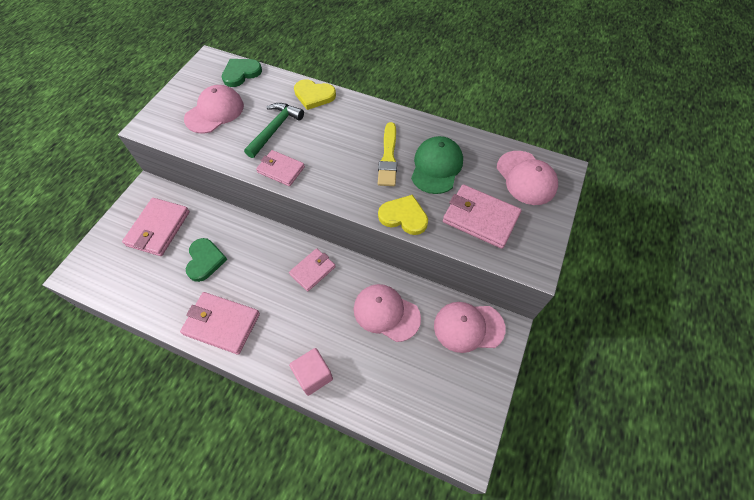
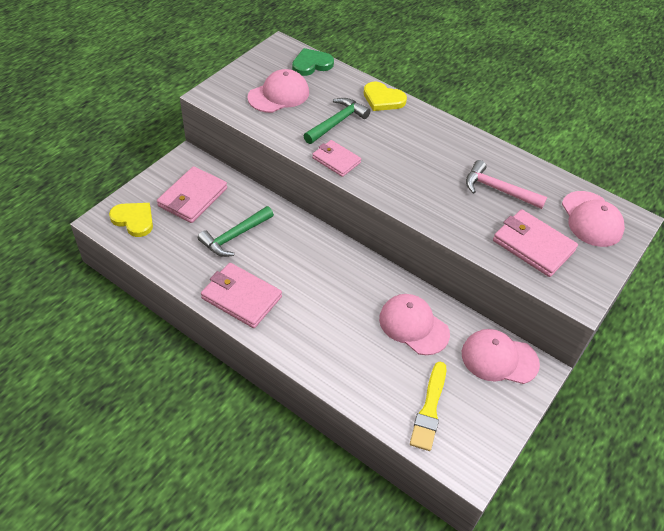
camera: 10 degrees right, 10 degrees down
green heart [186,238,227,282] -> green hammer [198,206,274,257]
pink wallet [289,248,336,291] -> none
pink cube [289,348,333,396] -> none
yellow brush [378,122,397,186] -> yellow brush moved to [410,362,446,451]
yellow heart [378,195,428,235] -> yellow heart moved to [109,203,153,237]
green cap [411,136,463,194] -> pink hammer [466,160,547,209]

